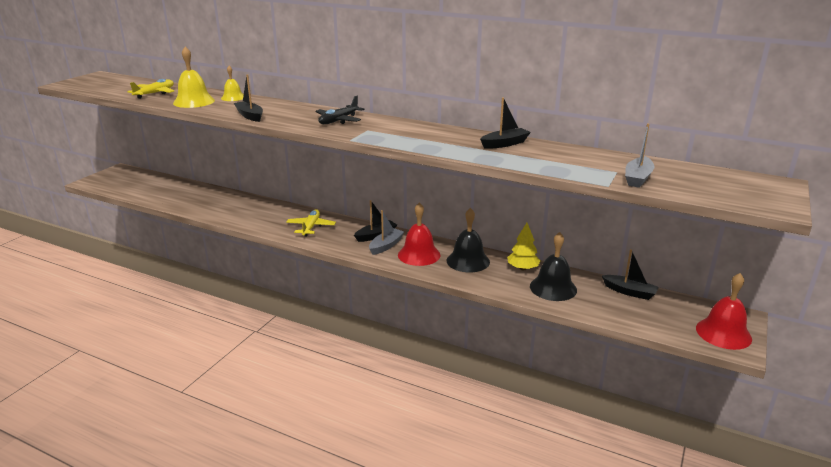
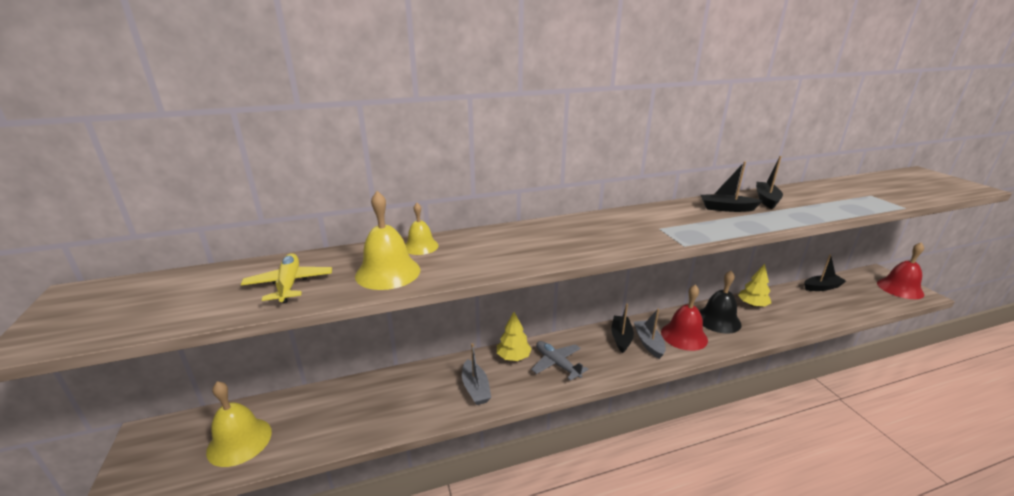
camera: 45 degrees left, 0 degrees up
black boat [234,74,263,122] -> black boat moved to [701,161,762,212]
yellow plane [286,209,336,237] -> grey plane [531,341,588,381]
black plane [316,96,365,124] -> none
black bell [530,232,577,301] -> none
grey boat [625,123,654,188] -> grey boat moved to [462,343,491,405]
none -> yellow bell [206,381,272,467]
none -> yellow tree [497,312,532,361]

